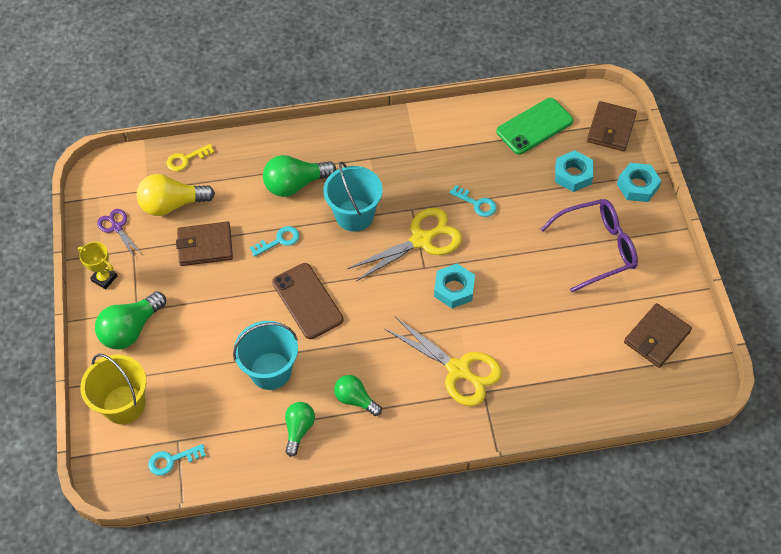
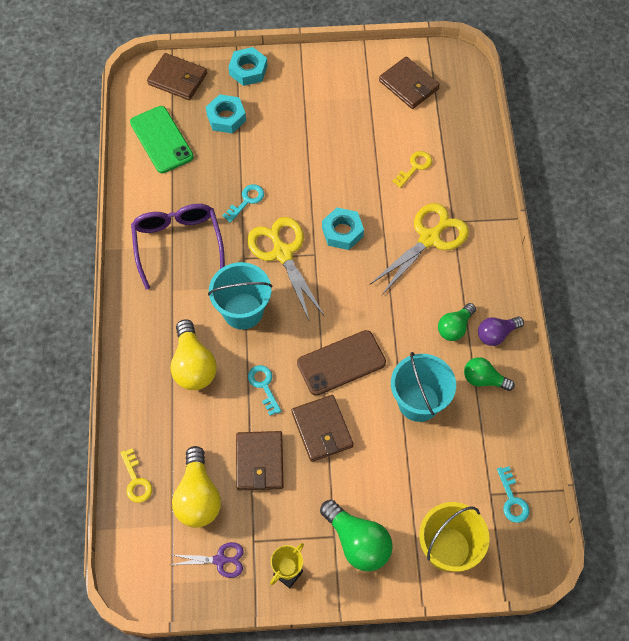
camera: 85 degrees left, 5 degrees up
purple scissors [97,209,141,257] -> purple scissors turned 150 degrees counterclockwise [170,542,244,578]
green light bulb [263,155,336,197] -> yellow light bulb [170,319,217,390]
purple glasses [541,199,638,292] -> purple glasses moved to [131,204,225,290]
none -> brown wallet [292,395,353,462]
none -> yellow key [392,151,432,188]
none -> purple light bulb [478,317,524,346]

